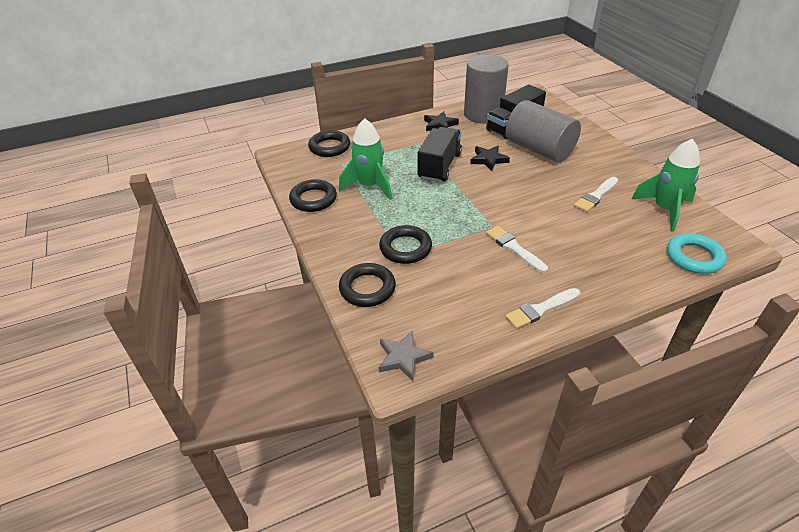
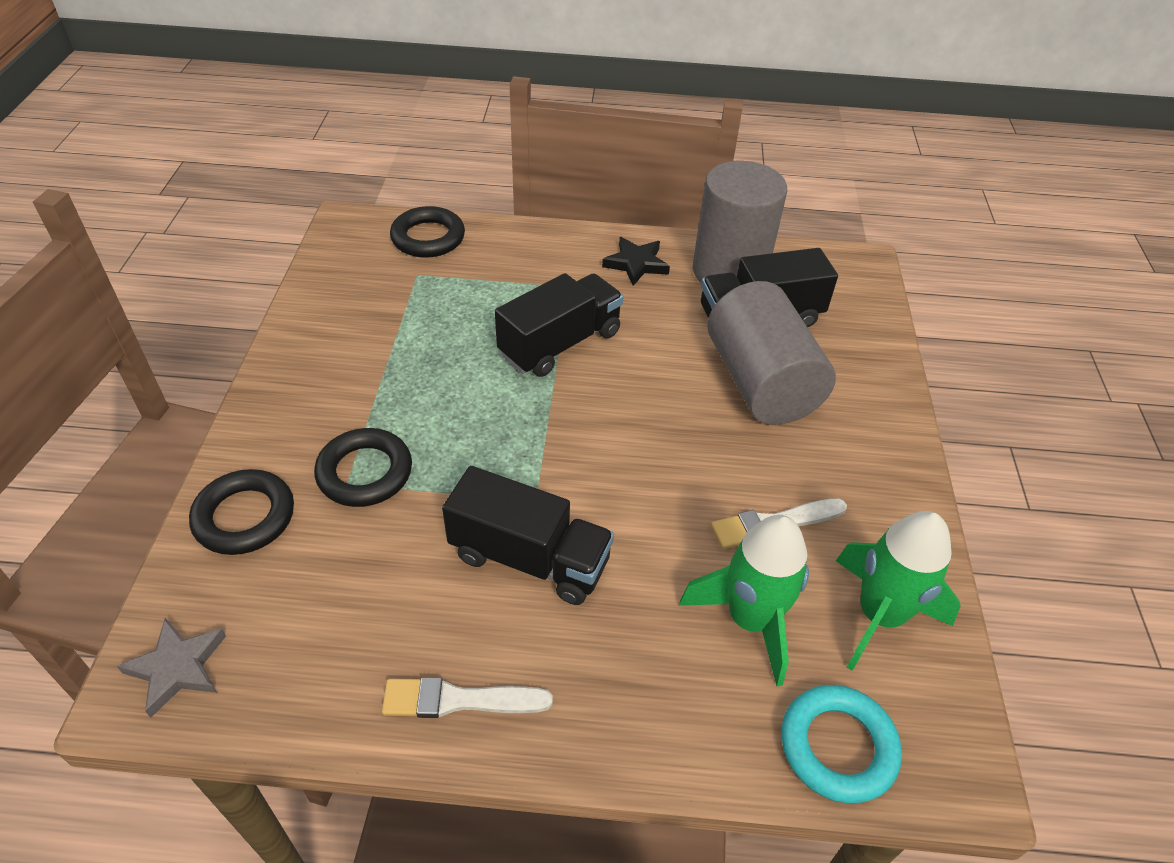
camera: 25 degrees right, 5 degrees up
black ring [289,179,337,212] -> none
green rocket [339,118,392,200] -> green rocket moved to [679,515,809,687]
black star [470,146,510,171] -> none
white brush [486,226,548,273] -> black truck [442,466,614,605]

